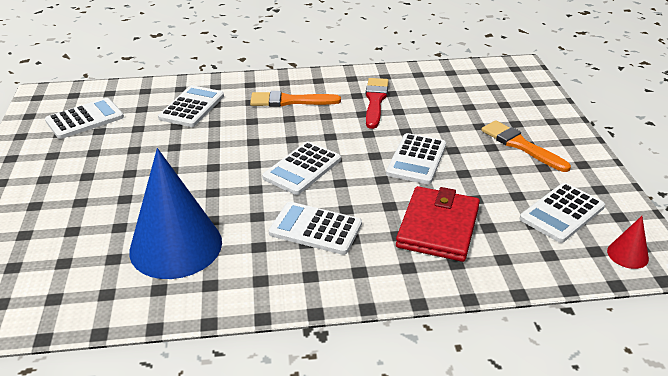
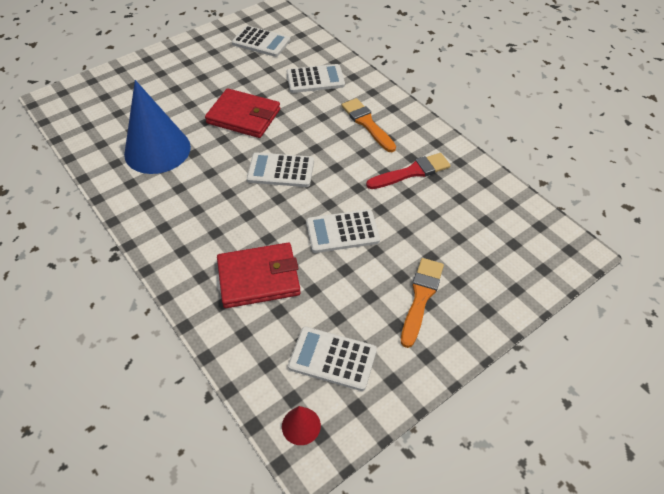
camera: 60 degrees right, 15 degrees up
white calculator [269,202,362,255] -> none
none -> red wallet [205,88,280,138]

